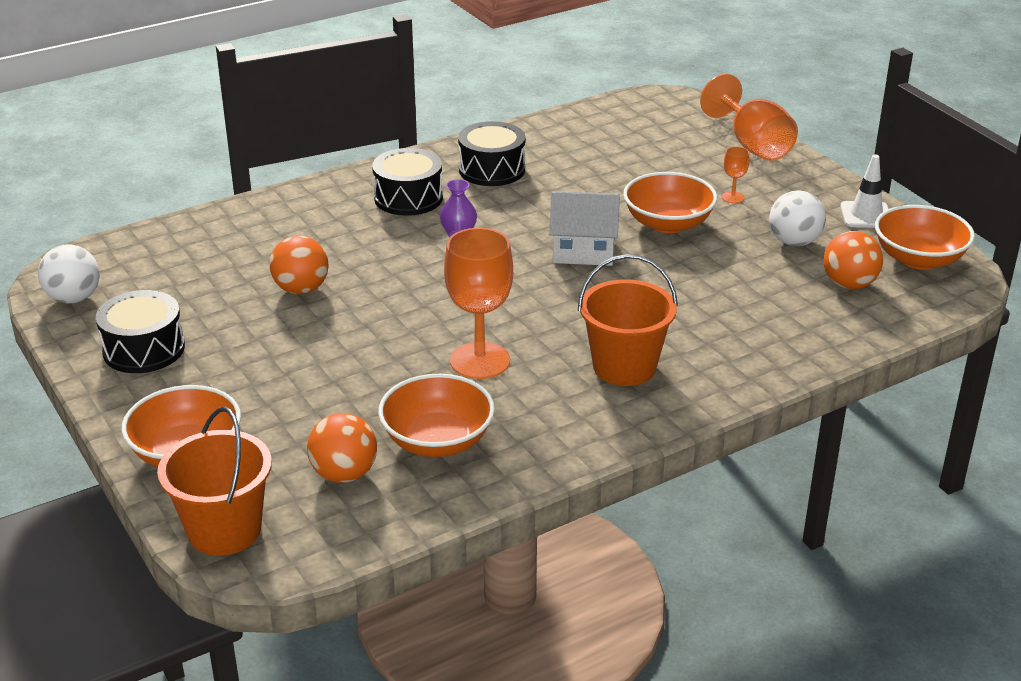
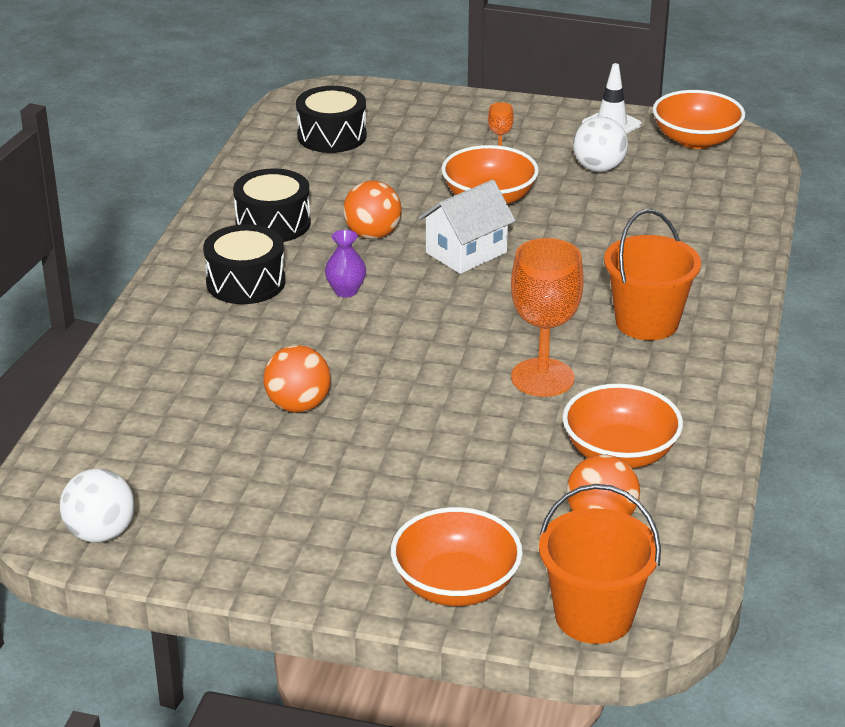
camera: 45 degrees left, 0 degrees up
black drum [96,290,185,373] -> black drum moved to [296,86,367,153]
orange goblet [700,74,798,161] -> none
orange ball [824,231,883,289] -> orange ball moved to [343,181,402,239]

